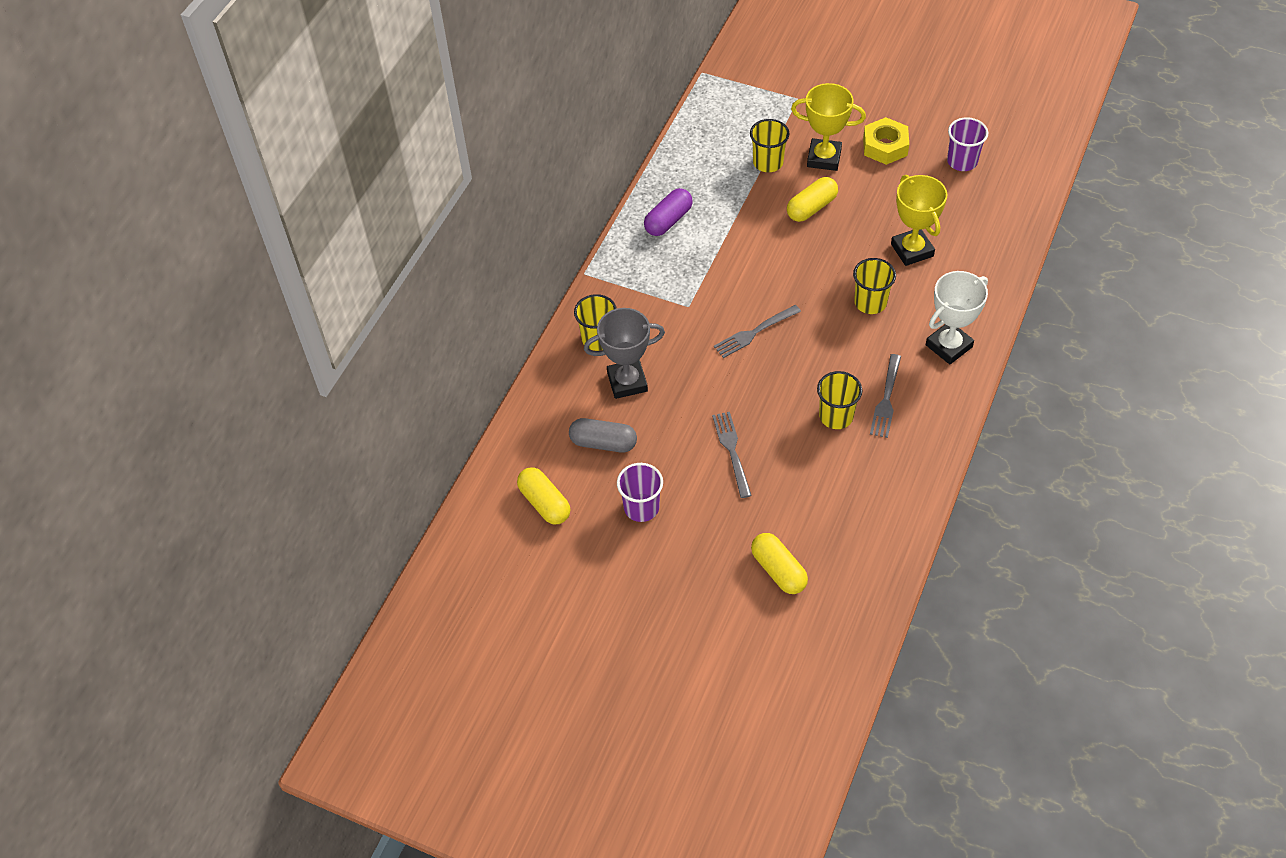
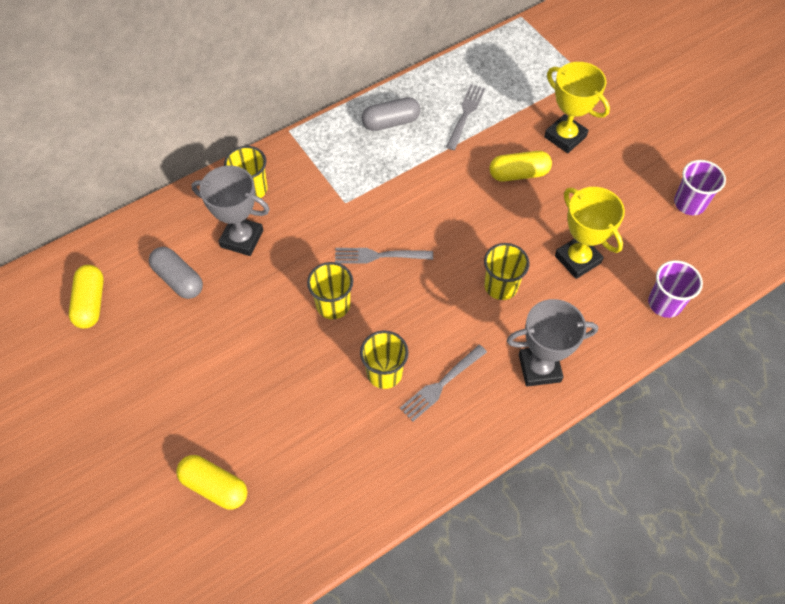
camera: 30 degrees right, 5 degrees up
purple cup [617,463,663,522] -> purple cup moved to [648,260,703,318]
purple capsule [644,188,693,236] -> grey capsule [362,97,421,131]
grey fork [712,412,752,498] -> grey fork moved to [446,84,485,150]
yellow cup [750,119,790,172] -> yellow cup moved to [307,262,353,319]
yellow capsule [751,533,808,594] -> yellow capsule turned 60 degrees counterclockwise [176,455,247,510]
yellow nut [863,117,909,165] -> none
yellow trophy [891,175,947,266] -> yellow trophy turned 45 degrees counterclockwise [555,187,625,279]
white trophy [926,271,988,364] -> grey trophy [507,299,598,387]

